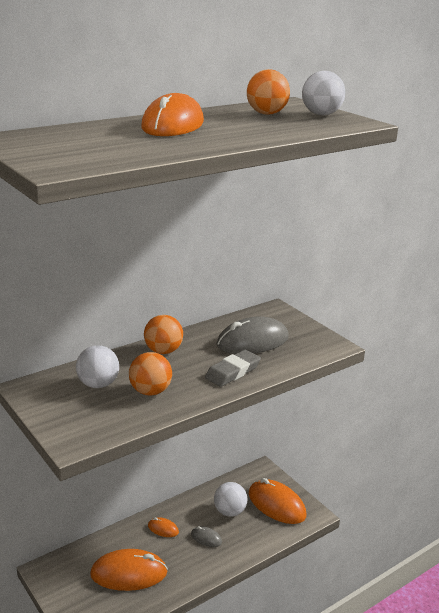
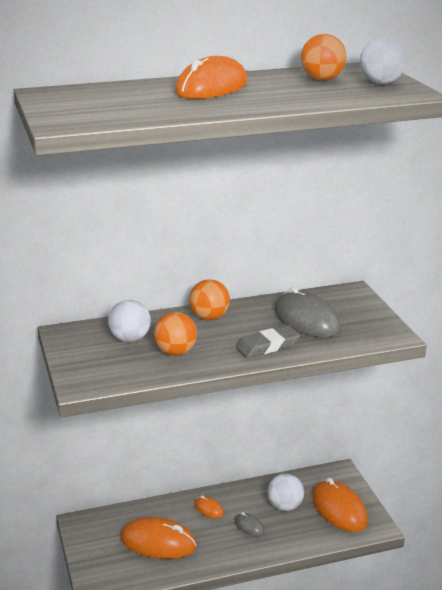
camera: 20 degrees right, 0 degrees up
grey mouse [217,316,289,354] -> grey mouse turned 60 degrees clockwise [275,287,341,338]

